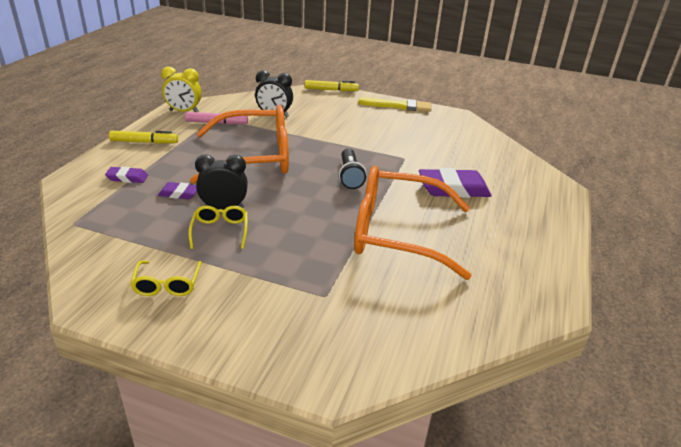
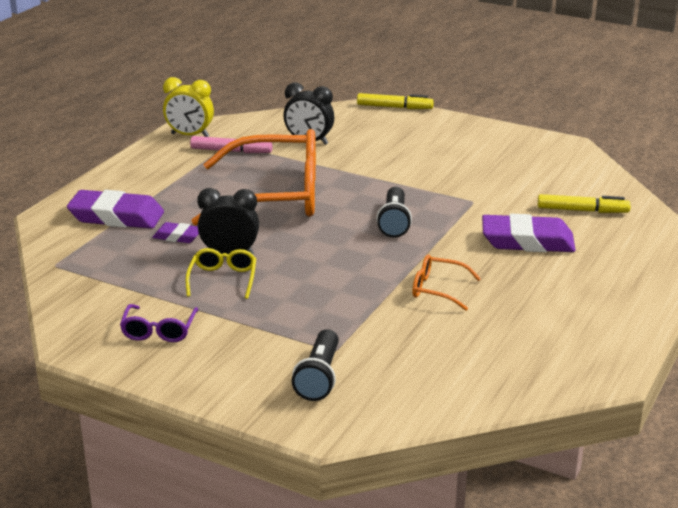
camera: 10 degrees right, 5 degrees down
purple eraser [105,167,148,183] -> purple eraser [67,190,164,229], size x1.92
yellow marker [109,131,178,144] -> yellow marker moved to [538,194,631,213]
yellow glasses [130,261,202,296] -> purple glasses [120,304,198,342]
orange glasses [354,166,471,280] -> orange glasses [413,255,481,311], size x0.42
yellow brush [358,98,432,112] -> none
none -> black flashlight [292,329,339,401]

